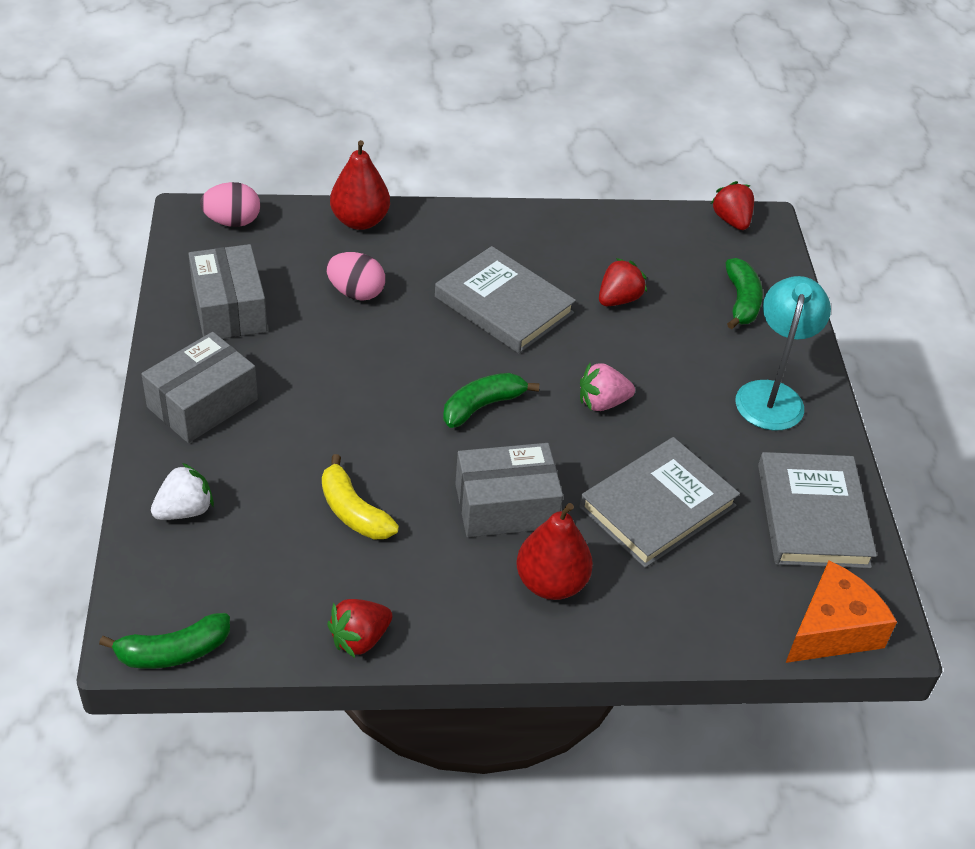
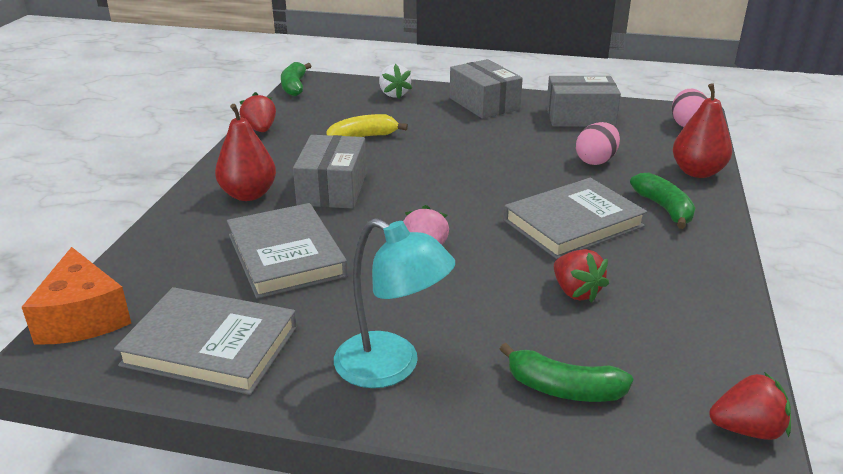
camera: 110 degrees right, 15 degrees down
green banana [443,373,540,428] -> green banana moved to [630,173,695,229]

